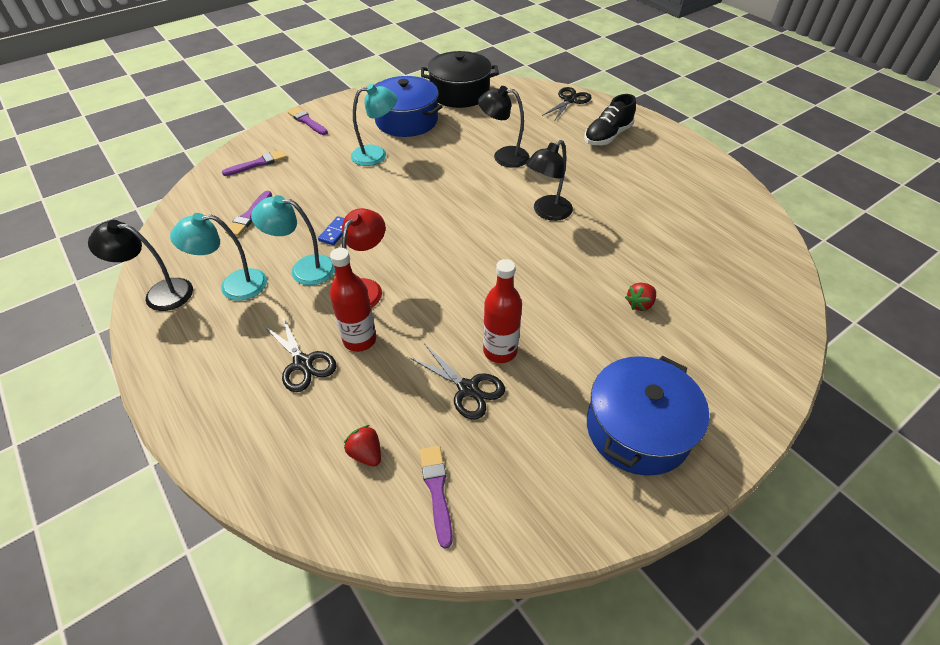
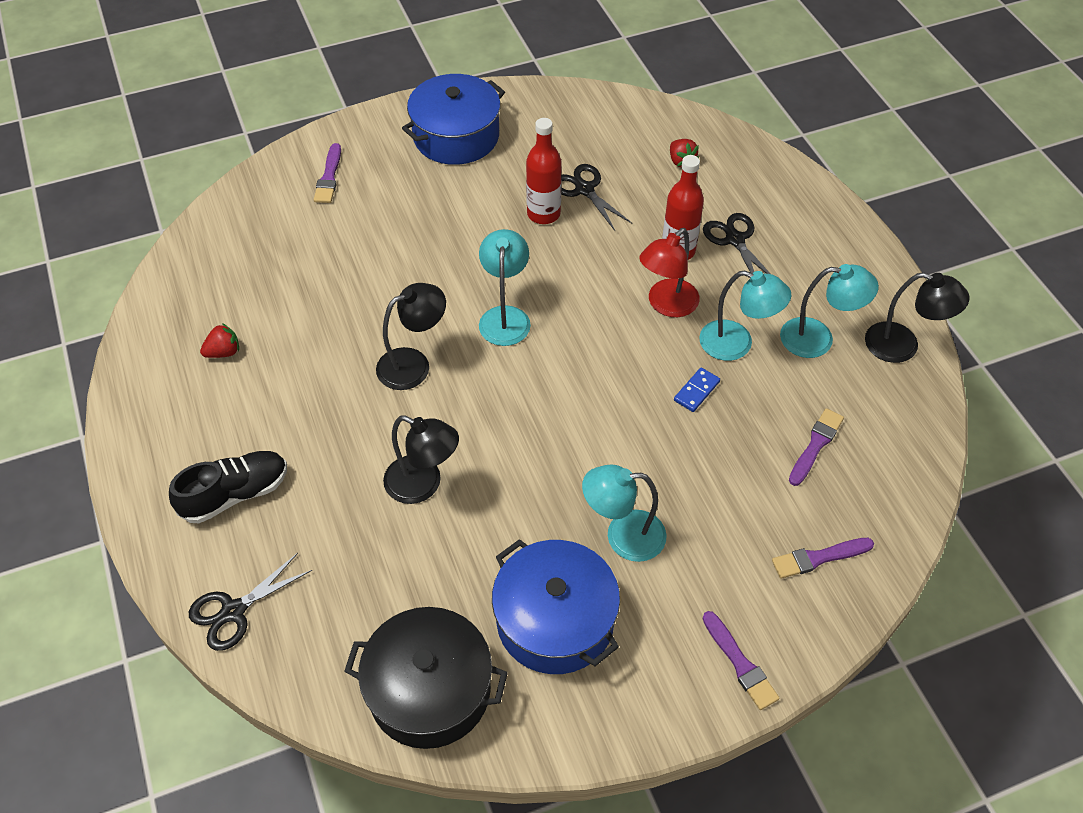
camera: 165 degrees left, 5 degrees up
purple brush [420,446,453,548] -> purple brush moved to [314,143,341,203]
red strawberry [625,283,656,311] -> red strawberry moved to [200,323,239,358]
none -> turquoise lamp [479,229,531,346]

